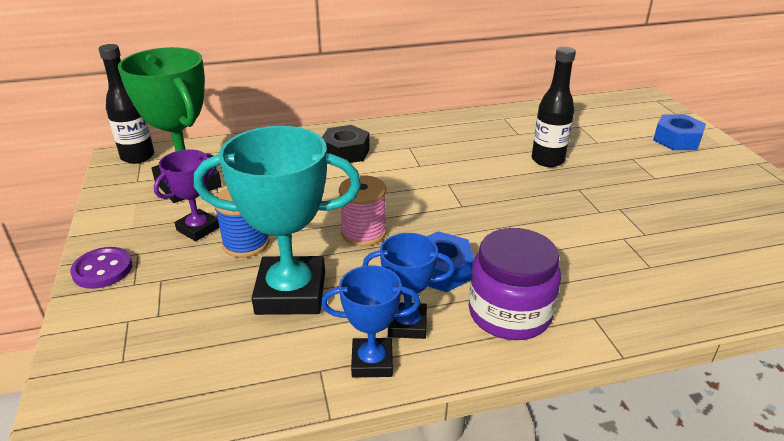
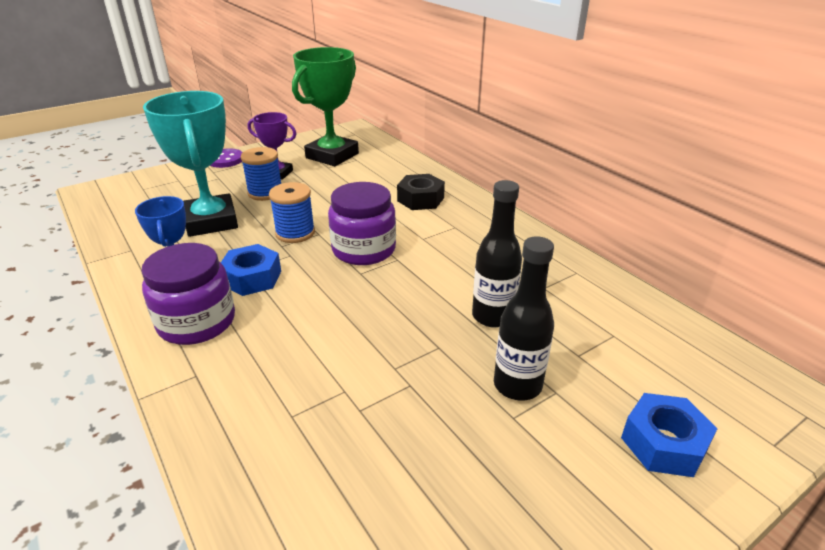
camera: 70 degrees right, 0 degrees up
black bottle [99,44,154,164] -> black bottle moved to [494,236,554,401]
blue trophy [321,265,420,378] -> none
pink spool [339,175,387,246] -> blue spool [269,182,315,243]
none -> purple jar [328,182,396,265]

